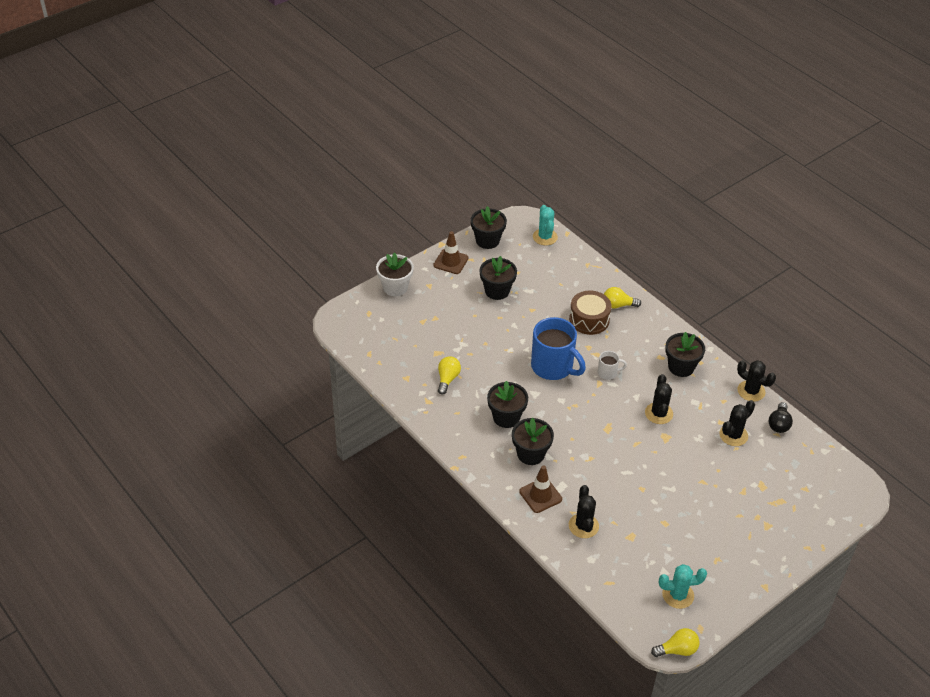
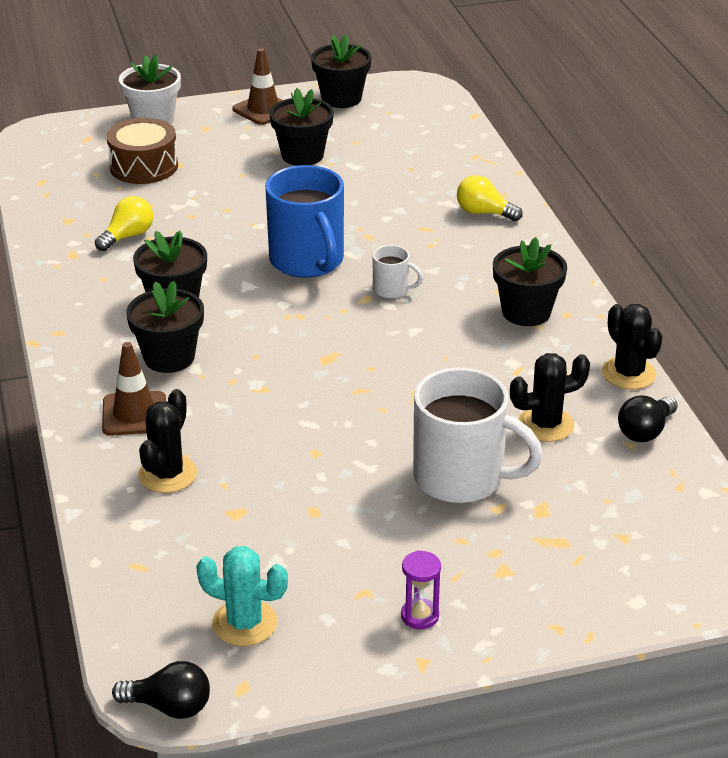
camera: 25 degrees right, 10 degrees down
turquoise cactus [533,205,558,245] -> none
brown drum [569,291,612,335] -> brown drum moved to [106,118,178,184]
black cactus [645,374,673,424] -> none
yellow light bulb [651,628,700,657] -> black light bulb [112,661,210,719]
none -> purple hourglass [401,550,441,629]
none -> white mug [413,368,543,503]

